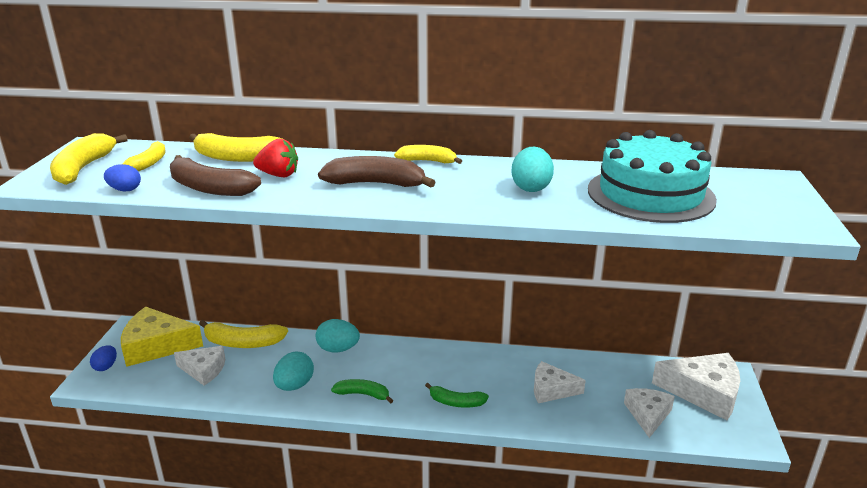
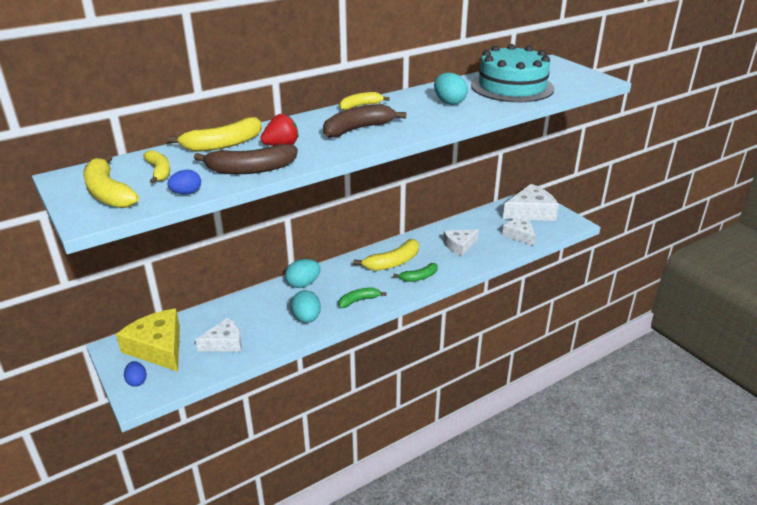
camera: 40 degrees left, 5 degrees up
yellow cheese [121,307,203,367] -> yellow cheese turned 90 degrees clockwise [116,308,180,372]
yellow banana [199,320,288,348] -> yellow banana moved to [353,239,419,271]

